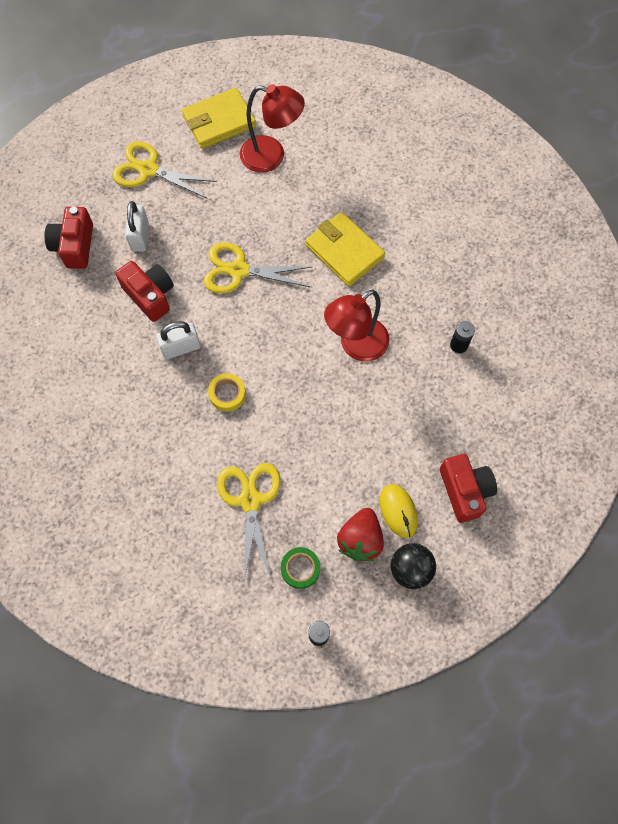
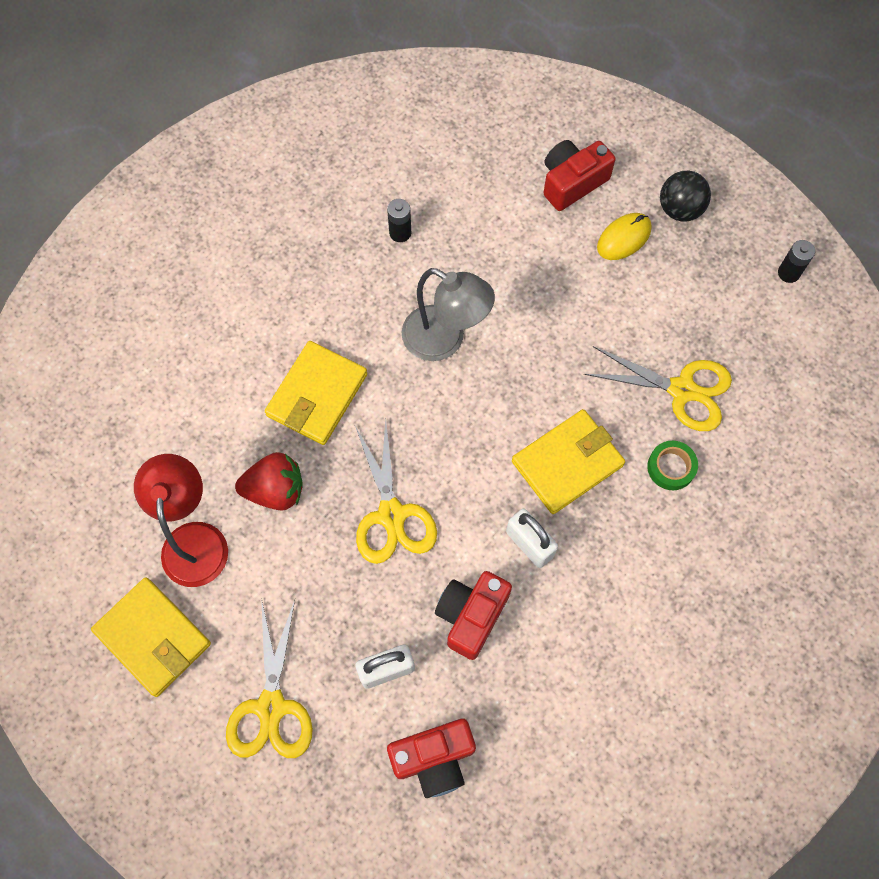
camera: 110 degrees left, 0 degrees up
yellow tape [208,373,246,411] -> yellow wallet [512,409,625,514]
yellow scissors [217,463,281,581] -> yellow scissors turned 135 degrees counterclockwise [584,346,732,431]
green tape [281,547,320,589] -> green tape moved to [647,441,698,490]
red lamp [324,290,390,362] -> grey lamp [402,268,495,361]
red strawberry [337,508,384,561] -> red strawberry moved to [235,452,303,511]

